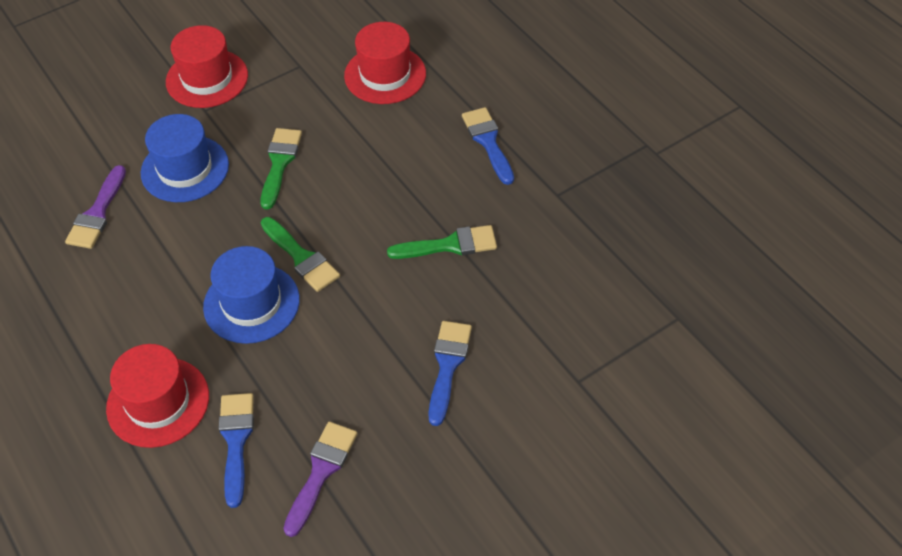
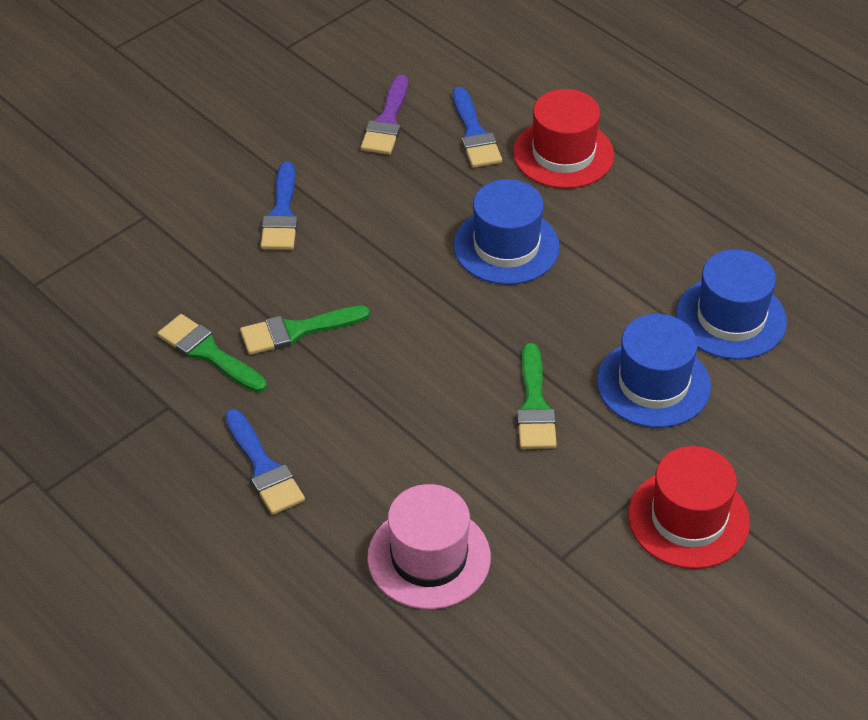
camera: 170 degrees right, 5 degrees down
purple brush [65,165,126,249] -> blue hat [676,249,787,360]
green brush [261,217,340,292] -> green brush moved to [157,314,267,393]
red hat [344,22,426,104] -> pink hat [367,484,491,609]

